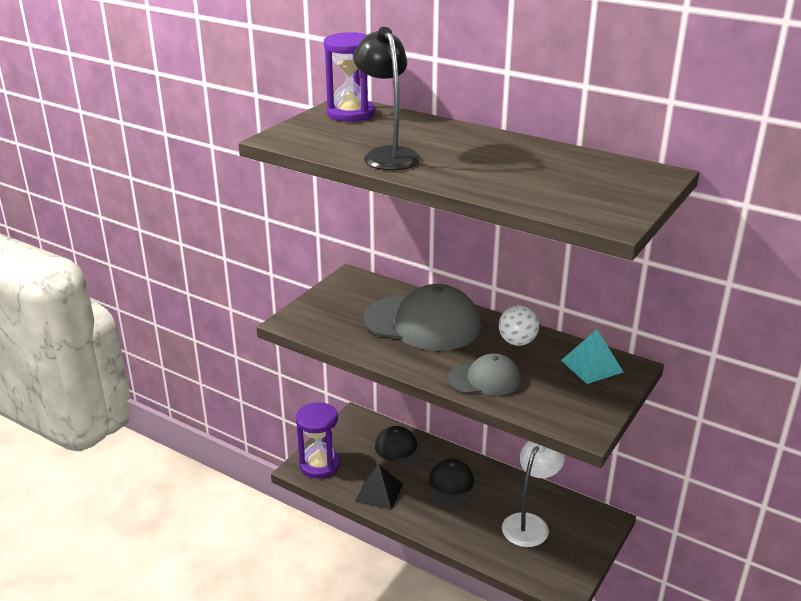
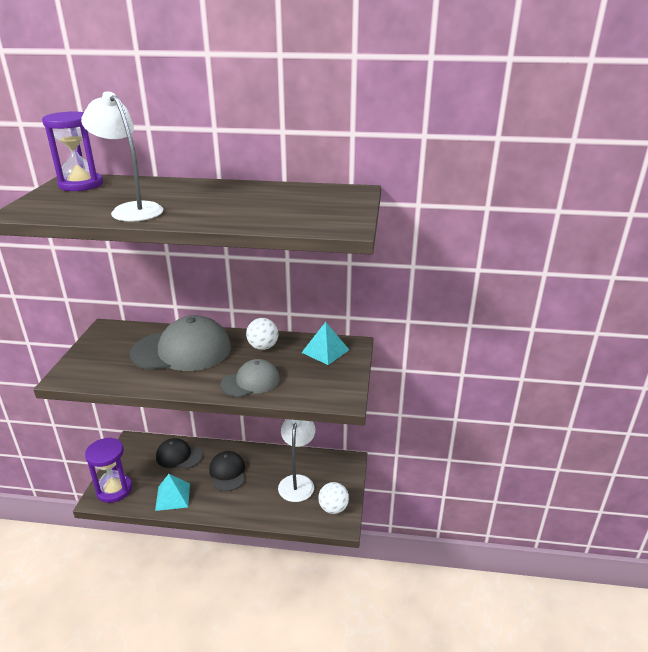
camera: 25 degrees left, 0 degrees up
black lamp [353,27,421,170] -> white lamp [81,91,163,222]
black pyramid [355,464,403,510] -> turquoise pyramid [155,474,190,511]
none -> white ball [318,482,349,514]

